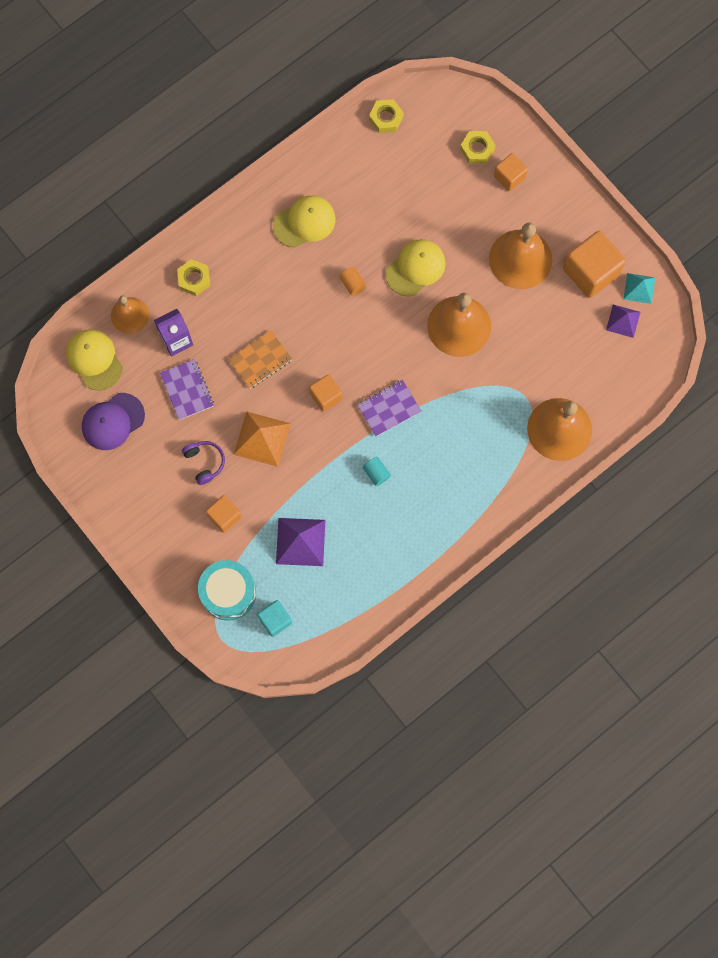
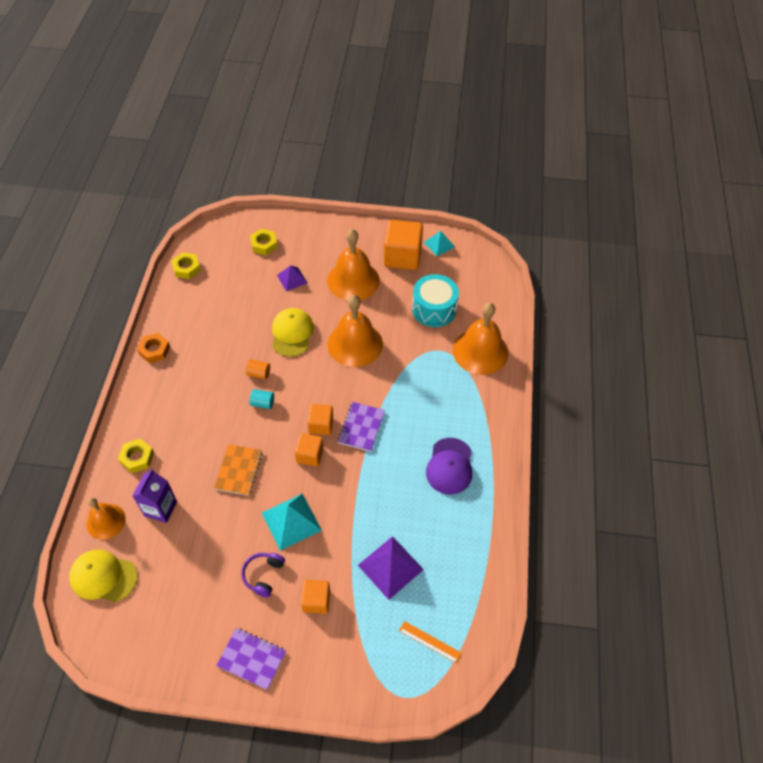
camera: 45 degrees left, 20 degrees down
purple cap [82,393,145,450] -> purple cap moved to [426,438,472,495]
purple notebook [160,359,214,420] -> purple notebook moved to [216,628,286,690]
purple headphones [182,441,225,485] -> purple headphones turned 90 degrees counterclockwise [241,553,285,597]
turquoise drum [198,560,256,620] -> turquoise drum moved to [412,274,459,327]
orange pyramid [233,412,291,467] -> turquoise pyramid [262,493,322,551]
turquoise cube [257,600,292,637] -> orange ruler [399,621,461,663]
yellow cap [273,195,336,248] -> none
turquoise cylinder [363,457,391,486] -> turquoise cylinder moved to [250,389,274,409]
orange cube [494,153,528,191] -> orange cube moved to [307,404,333,435]
purple pyramid [606,304,640,338] -> purple pyramid moved to [277,265,307,291]
none -> orange nut [137,333,170,363]

